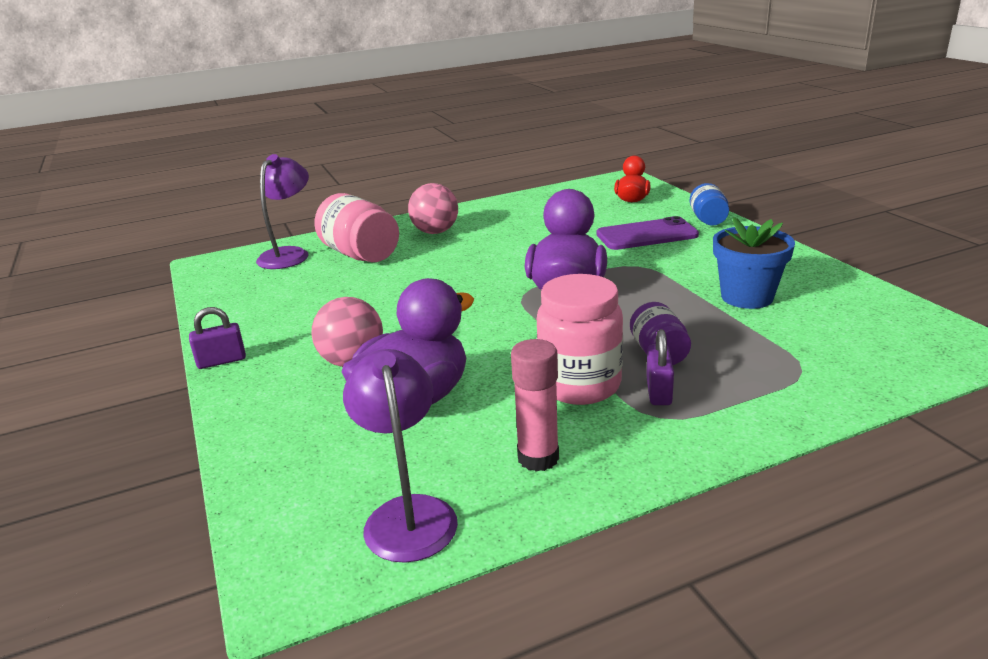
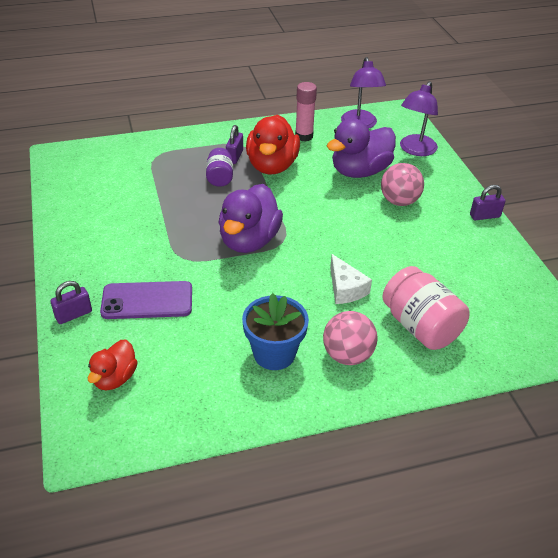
camera: 175 degrees left, 15 degrees up
purple lamp [256,154,309,269] -> purple lamp moved to [400,81,438,156]
pink jar [537,274,623,405] -> red duck [246,115,300,174]
blue jar [690,183,729,225] -> purple padlock [50,281,92,324]
blue flower pot [713,217,795,309] -> blue flower pot moved to [242,293,309,370]
none -> white cheese [330,254,372,304]

